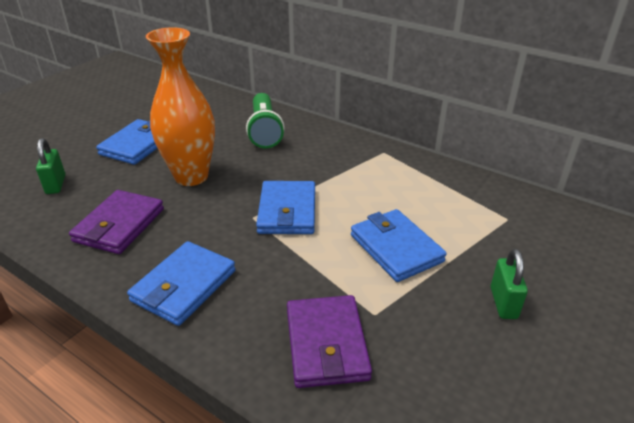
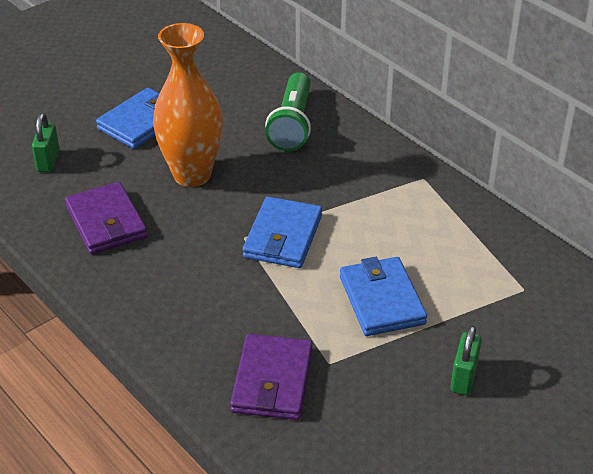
camera: 15 degrees right, 5 degrees up
purple wallet [69,190,164,254] -> purple wallet turned 60 degrees counterclockwise [65,182,147,254]
blue wallet [127,241,236,326] -> none

